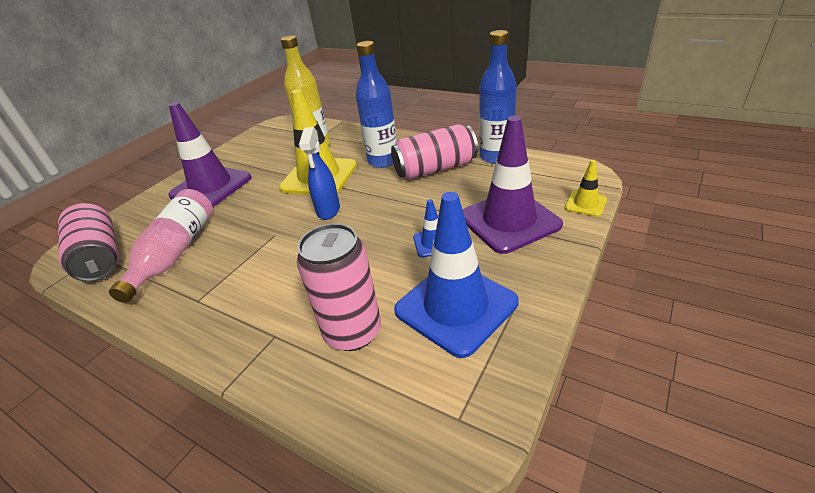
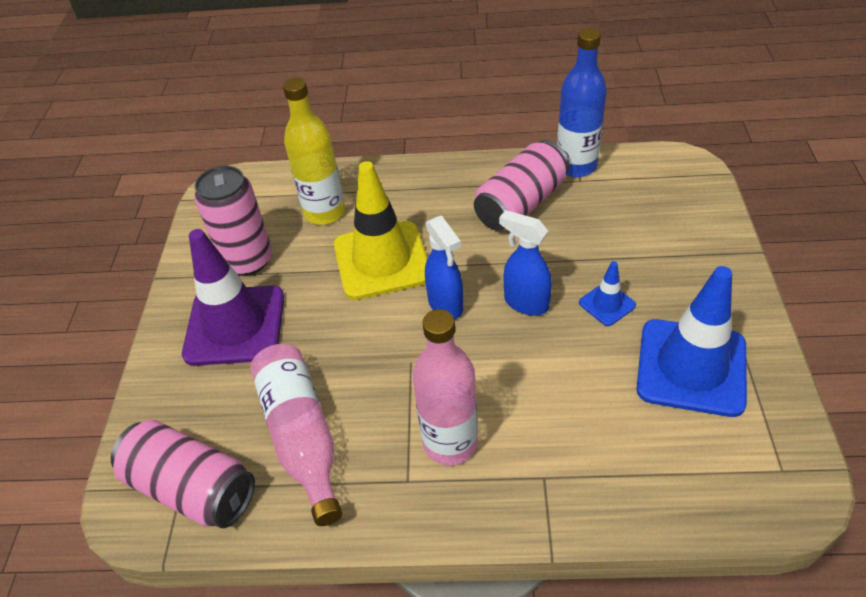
camera: 30 degrees left, 10 degrees up
pink can [297,223,381,351] -> pink can moved to [194,166,272,276]
blue bottle [356,41,397,168] -> none
purple traffic cone [462,116,563,254] -> none
yellow traffic cone [564,160,607,217] -> none
none -> pink bottle [413,309,478,465]
none -> blue spray bottle [499,210,552,316]

